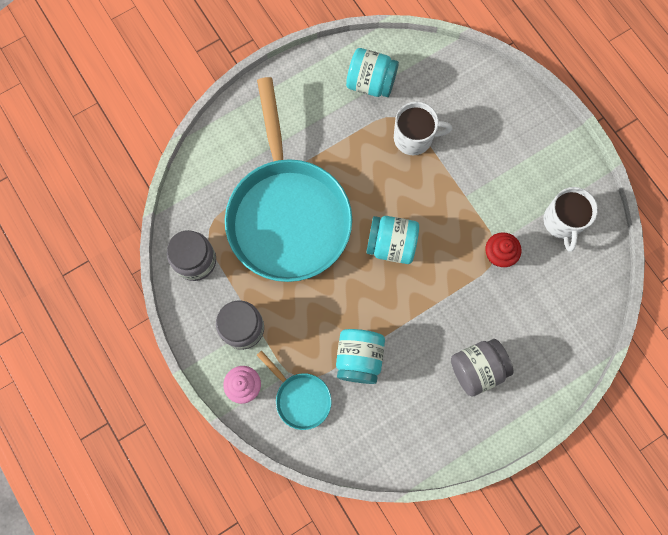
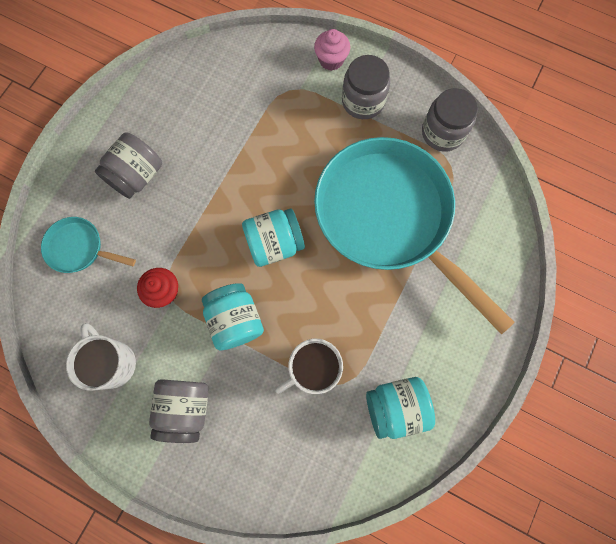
camera: 150 degrees right, 0 degrees up
turquoise pan [257,350,332,430] -> turquoise pan moved to [41,217,136,273]
turquoise jar [336,329,385,384] -> turquoise jar moved to [202,283,264,351]
none -> grey jar [149,379,209,443]

